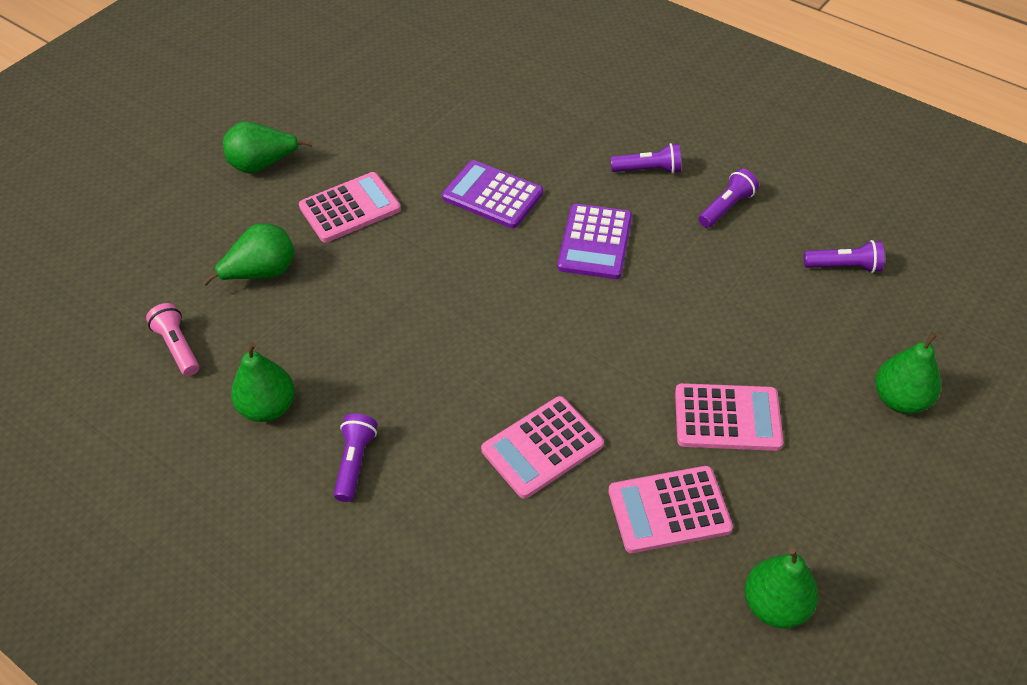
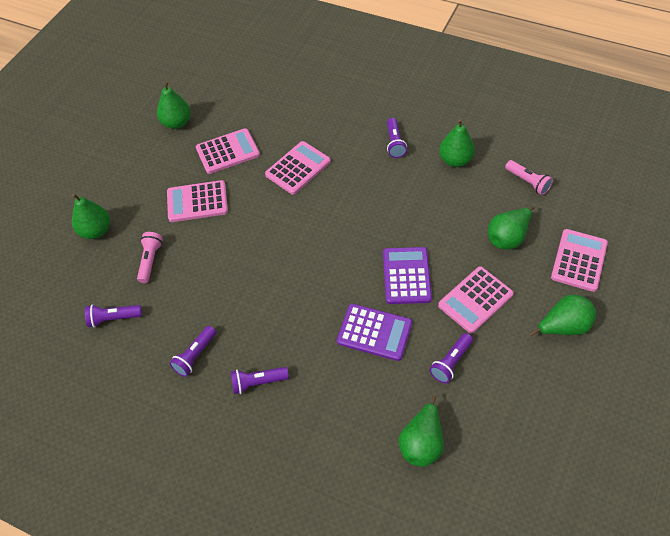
camera: 170 degrees right, 5 degrees up
purple calculator [557,204,632,279] -> purple calculator moved to [383,247,432,304]
none -> pink flashlight [137,232,163,283]
none -> green pear [399,395,444,467]
none -> purple flashlight [429,333,473,383]
none -> pink calculator [551,229,608,292]

